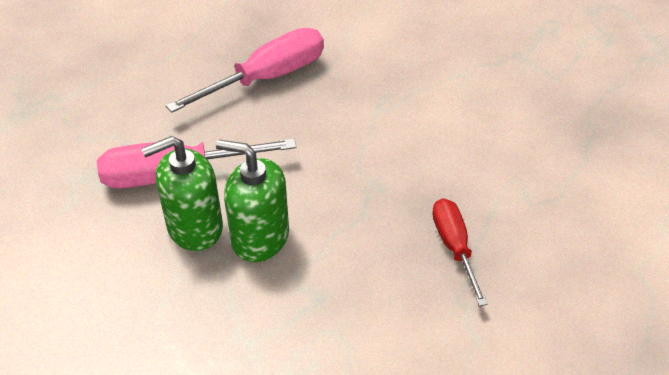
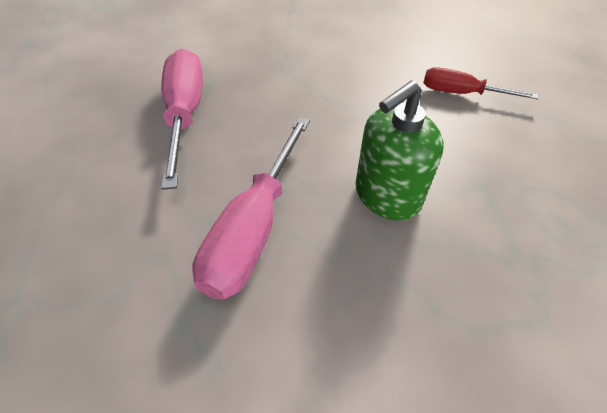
camera: 60 degrees left, 5 degrees up
green soap dispenser [141,136,223,251] -> none

